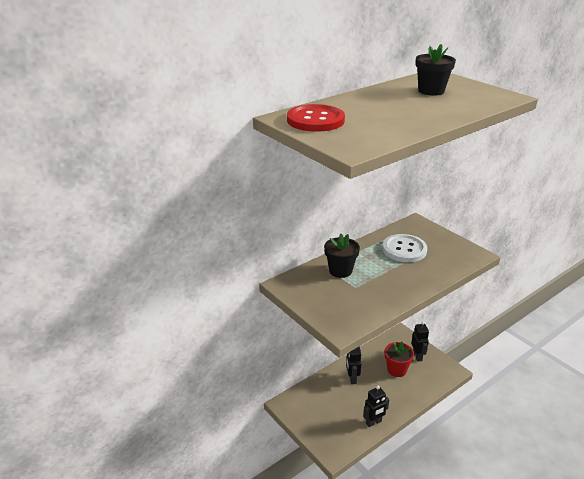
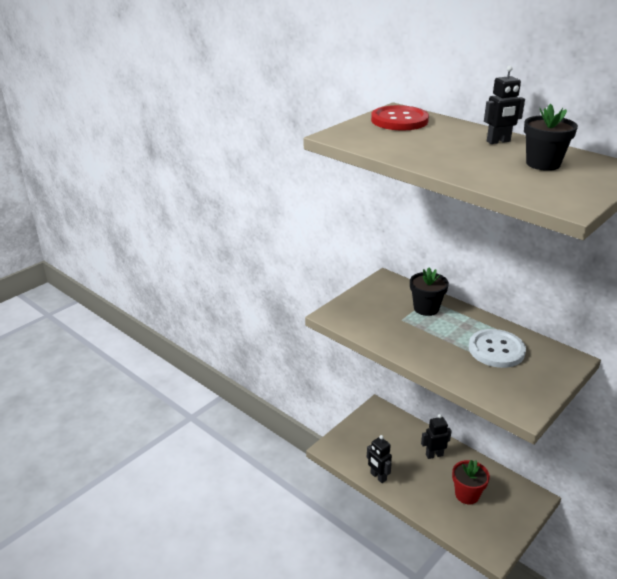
camera: 80 degrees right, 0 degrees up
black robot [411,321,429,362] -> black robot moved to [484,66,525,144]

